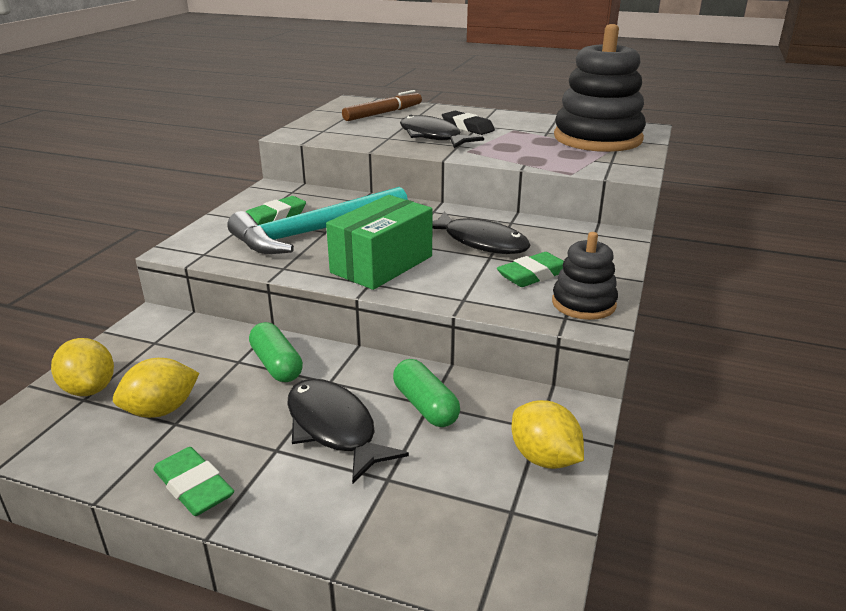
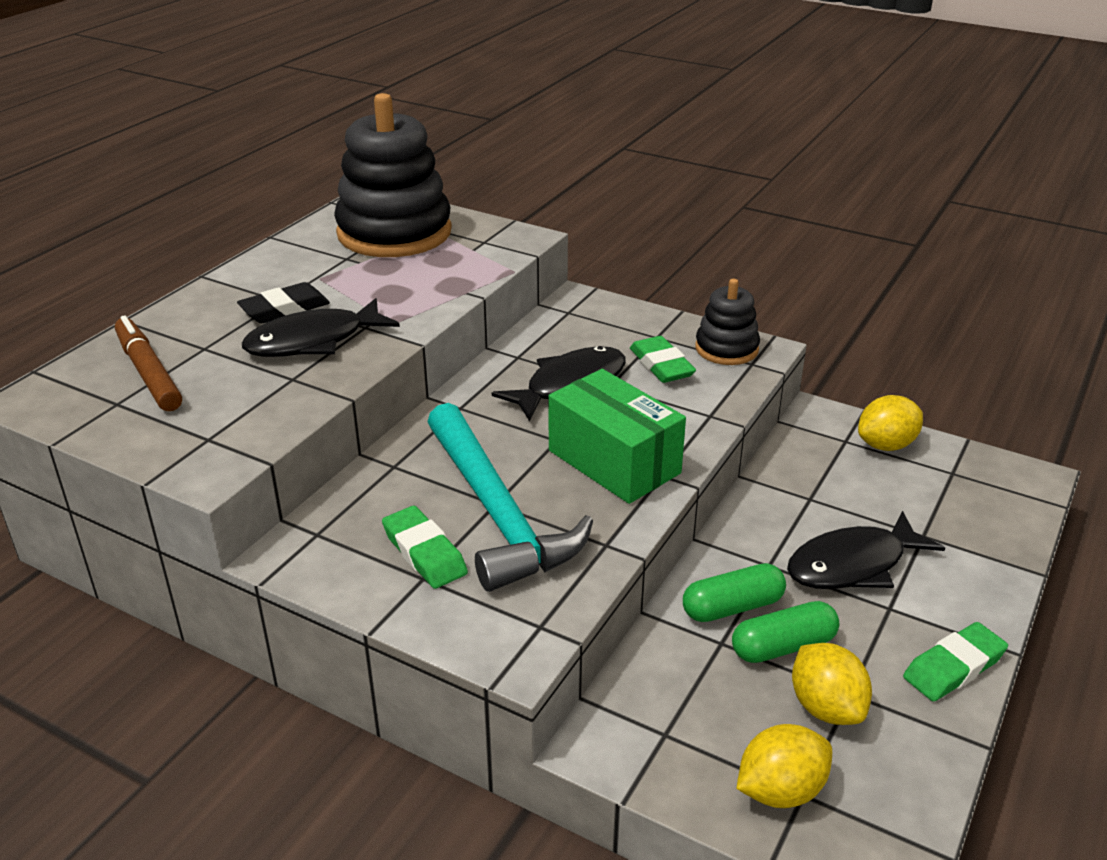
camera: 80 degrees left, 5 degrees up
green capsule [393,359,460,427] -> green capsule moved to [732,601,839,663]

